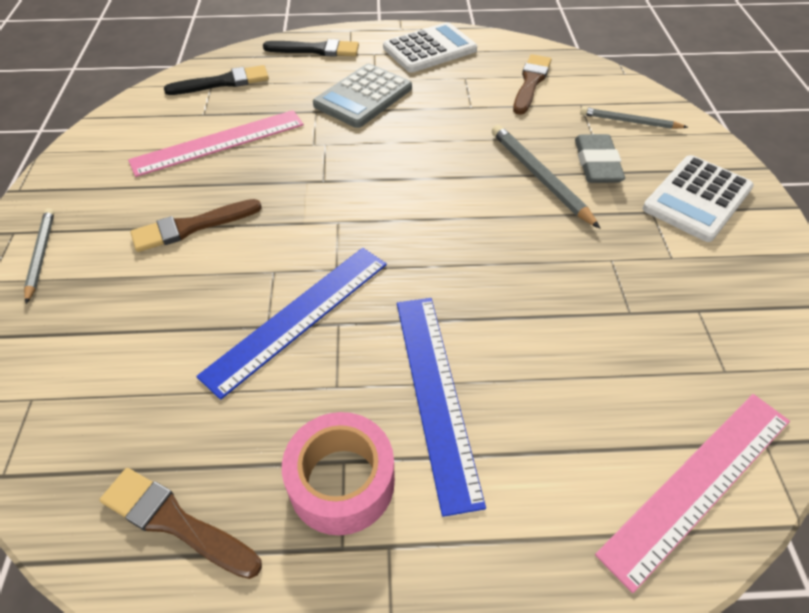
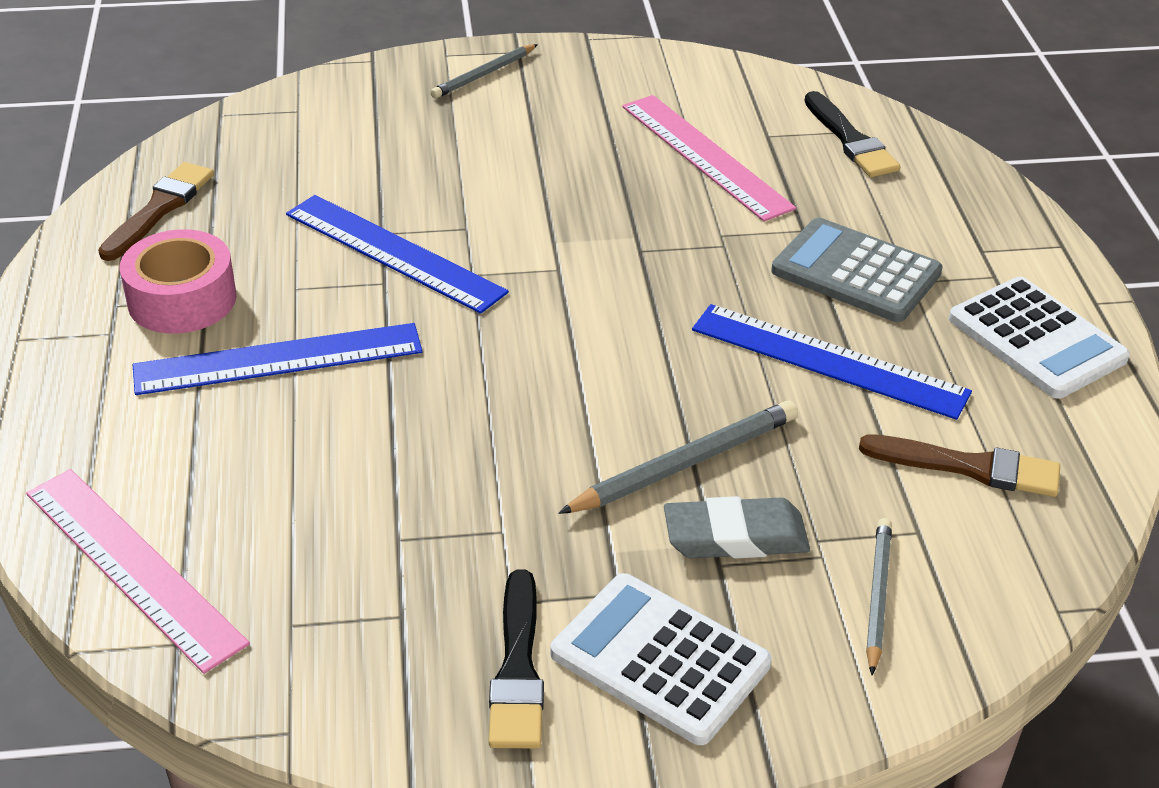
camera: 85 degrees right, 10 degrees down
grey pencil [24,208,54,304] -> grey pencil turned 150 degrees clockwise [430,44,538,99]
brown brush [130,199,262,252] -> none
black brush [263,39,359,57] -> black brush moved to [489,569,544,749]
none -> blue ruler [692,304,972,420]

